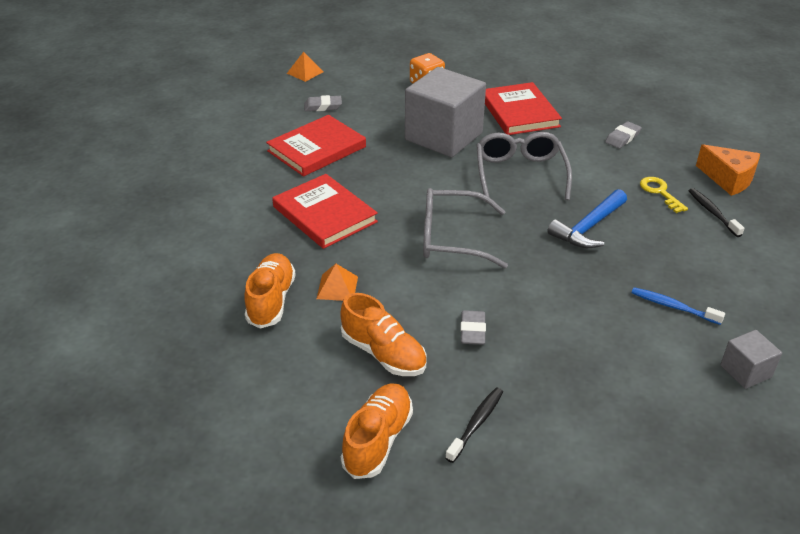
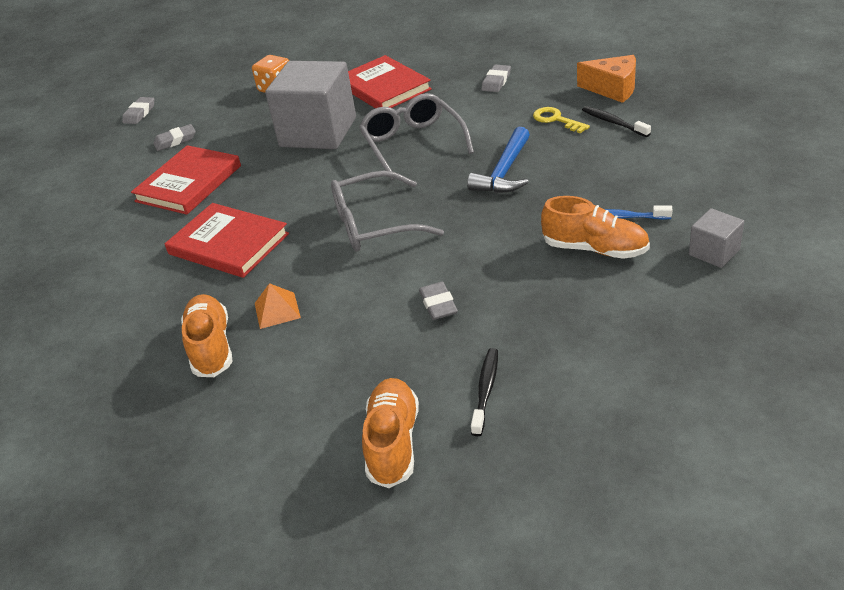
camera: 15 degrees left, 0 degrees up
orange pyramid [287,52,324,82] -> grey eraser [122,97,154,124]
orange shoe [340,293,427,376] -> orange shoe moved to [541,196,650,259]

